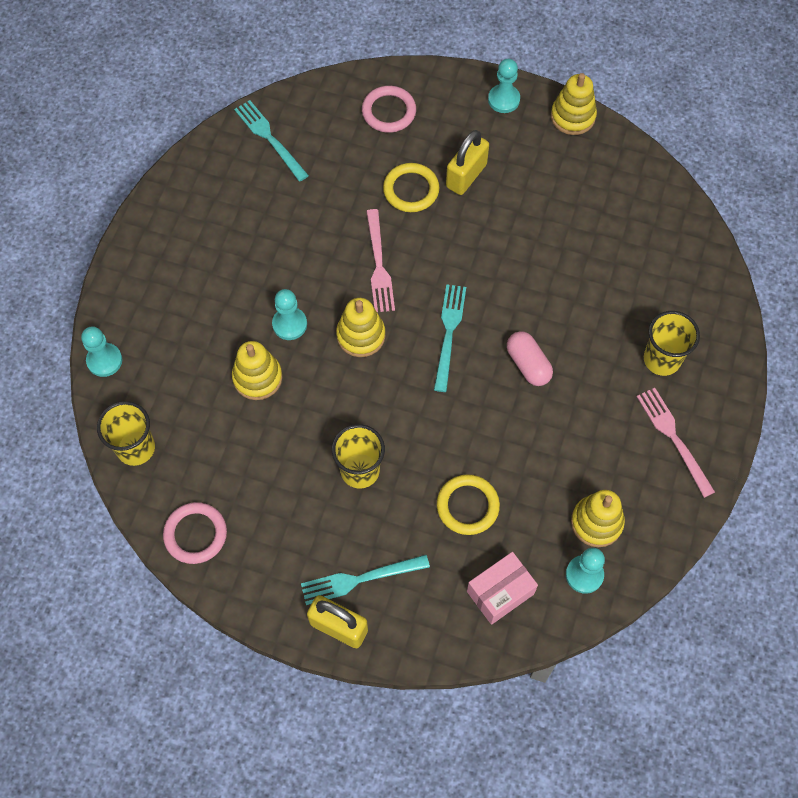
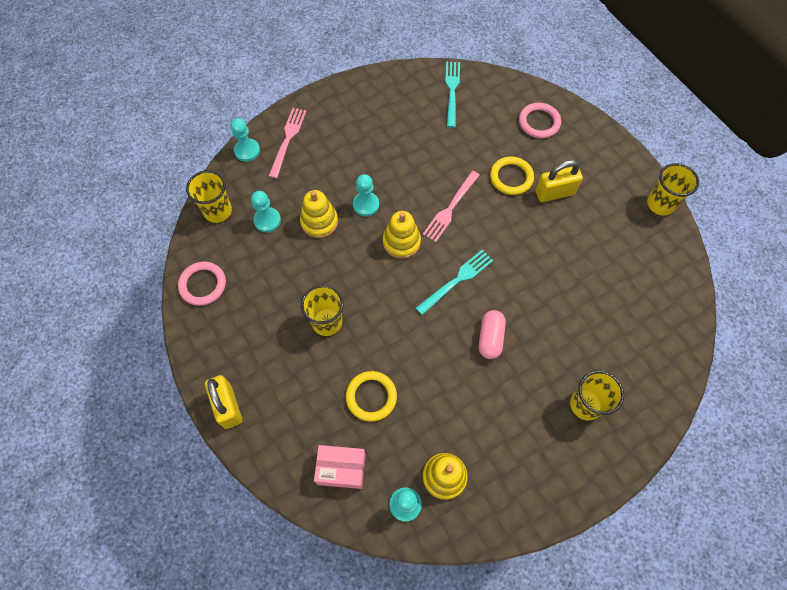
camera: 40 degrees right, 0 degrees up
turquoise fork [301,555,430,605] -> none
turquoise pawn [488,59,520,113] -> turquoise pawn moved to [251,191,281,232]
yellow stacking toy [551,73,597,135] -> yellow cup [647,163,699,216]
pink fork [637,388,715,498] -> pink fork moved to [269,108,306,178]

